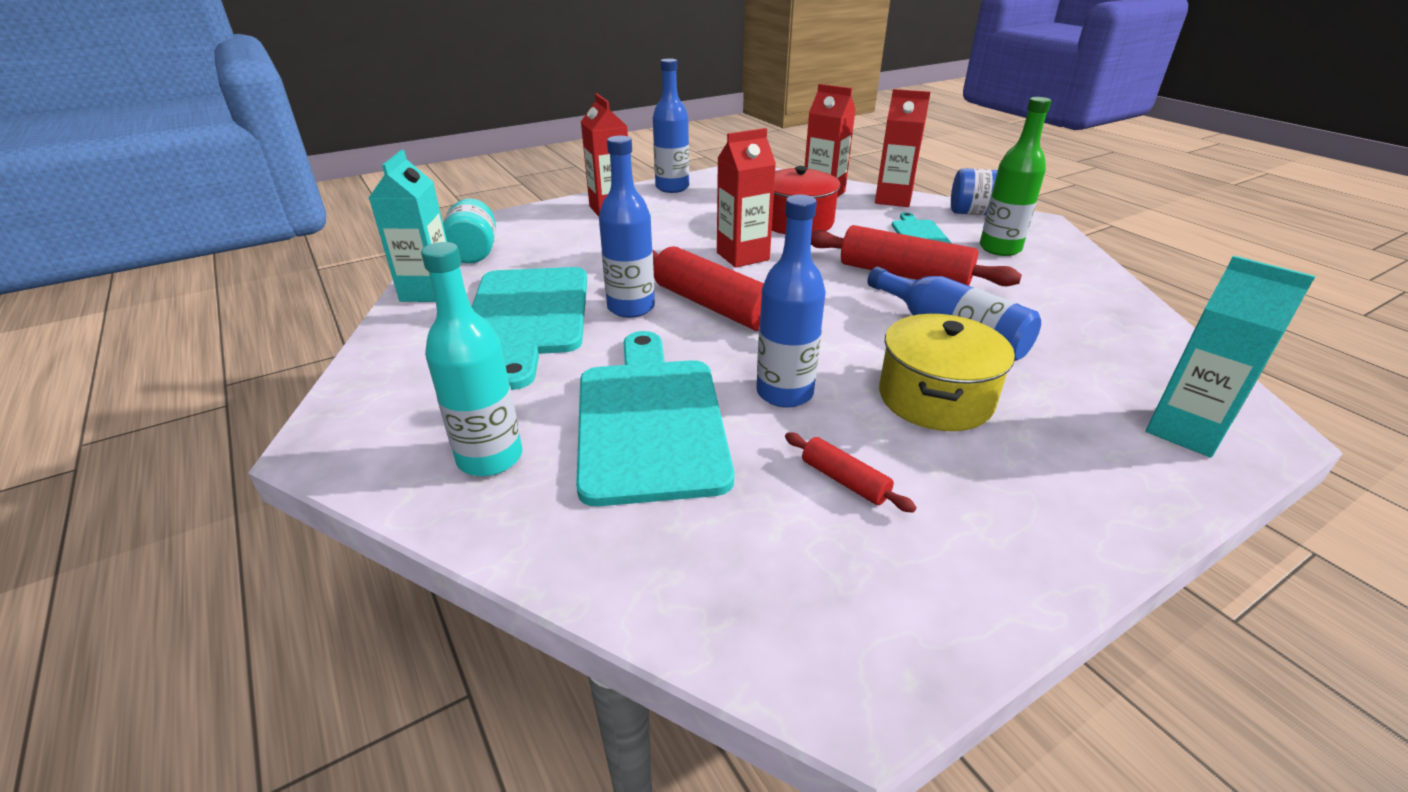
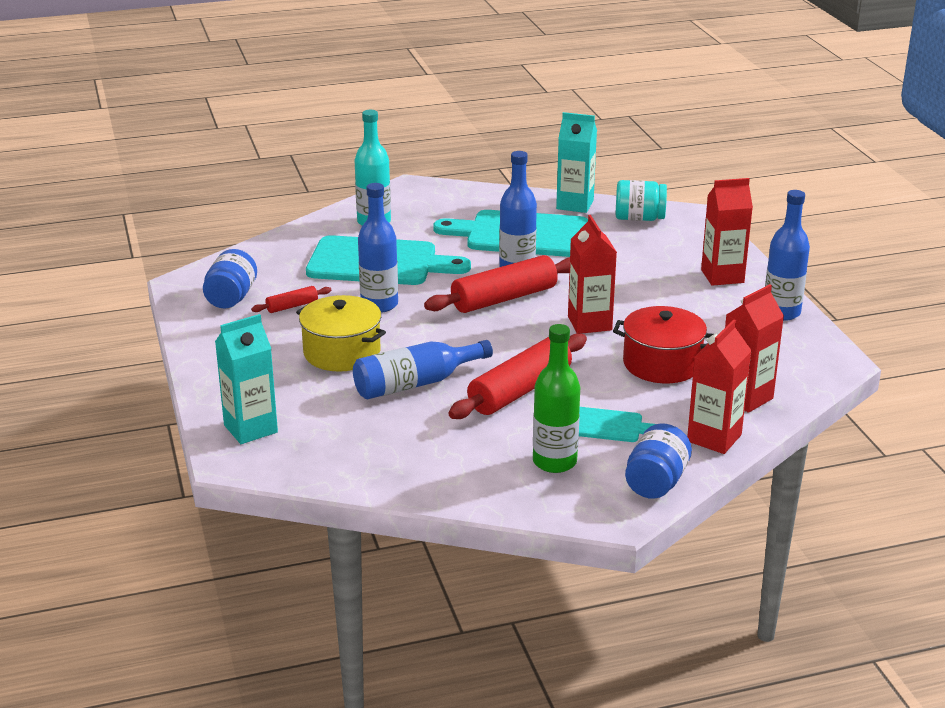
camera: 105 degrees right, 5 degrees down
none -> blue jar [203,249,257,309]

